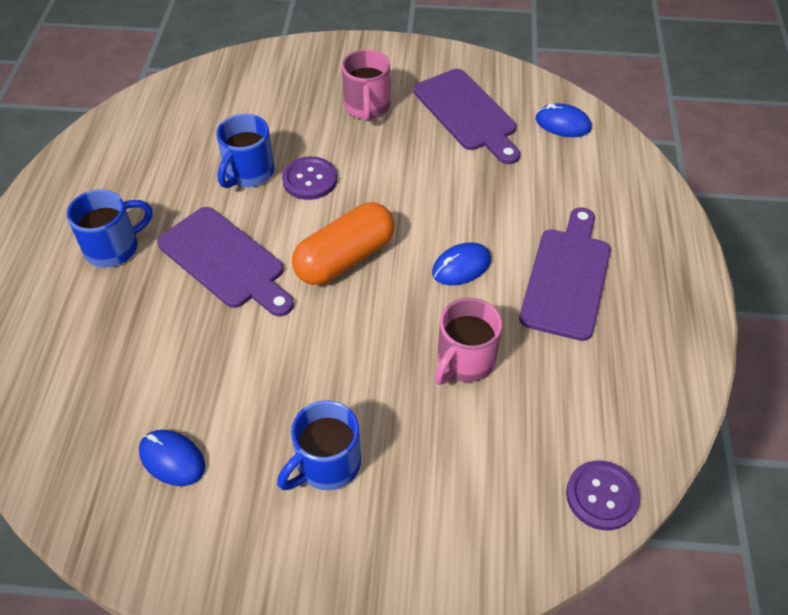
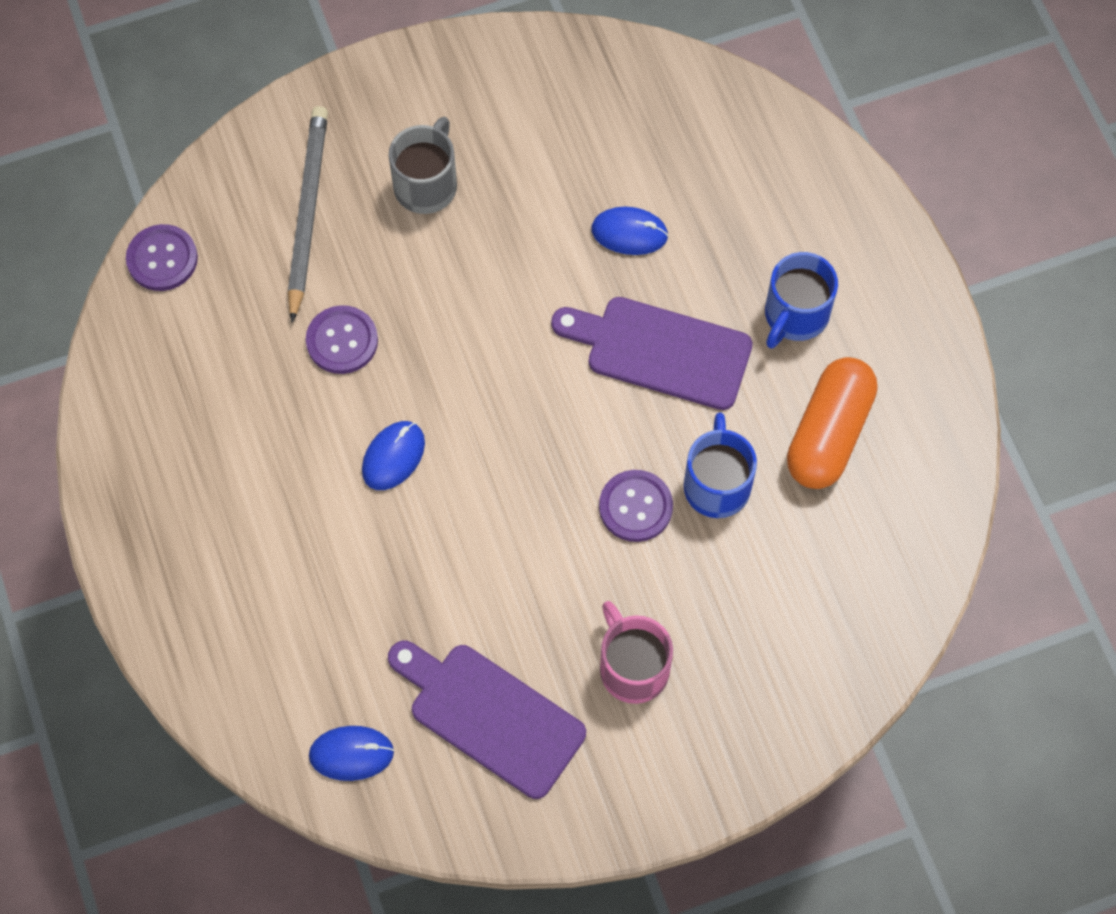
camera: 155 degrees right, 15 degrees up
blue mouse [139,430,205,486] -> blue mouse moved to [591,207,668,255]
blue mug [277,400,361,490] -> grey mug [389,117,457,214]
orange capsule [292,202,395,285] -> orange capsule moved to [787,357,877,489]
pink mug [434,298,502,385] -> purple button [306,305,378,374]
purple cutting board [519,207,611,341] -> none
none -> grey pencil [288,106,328,323]

